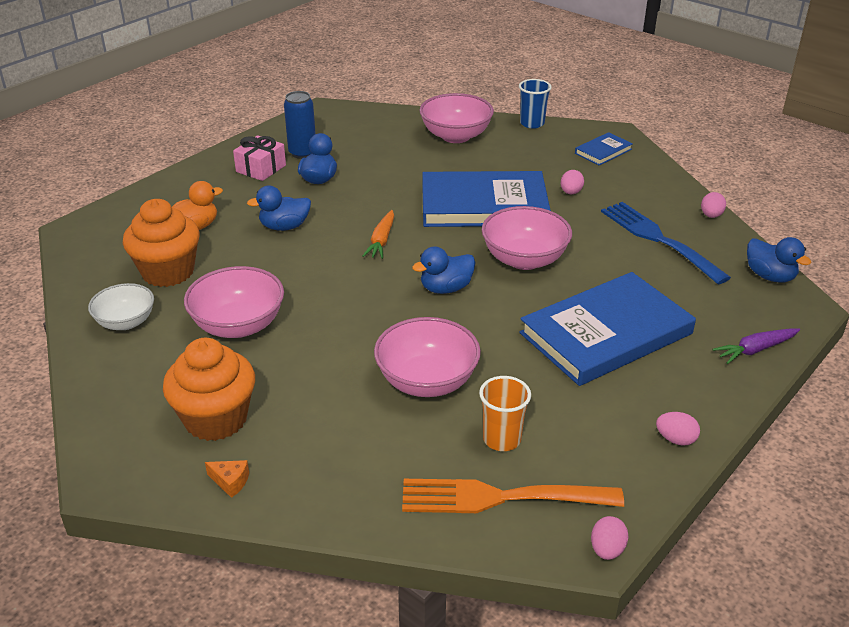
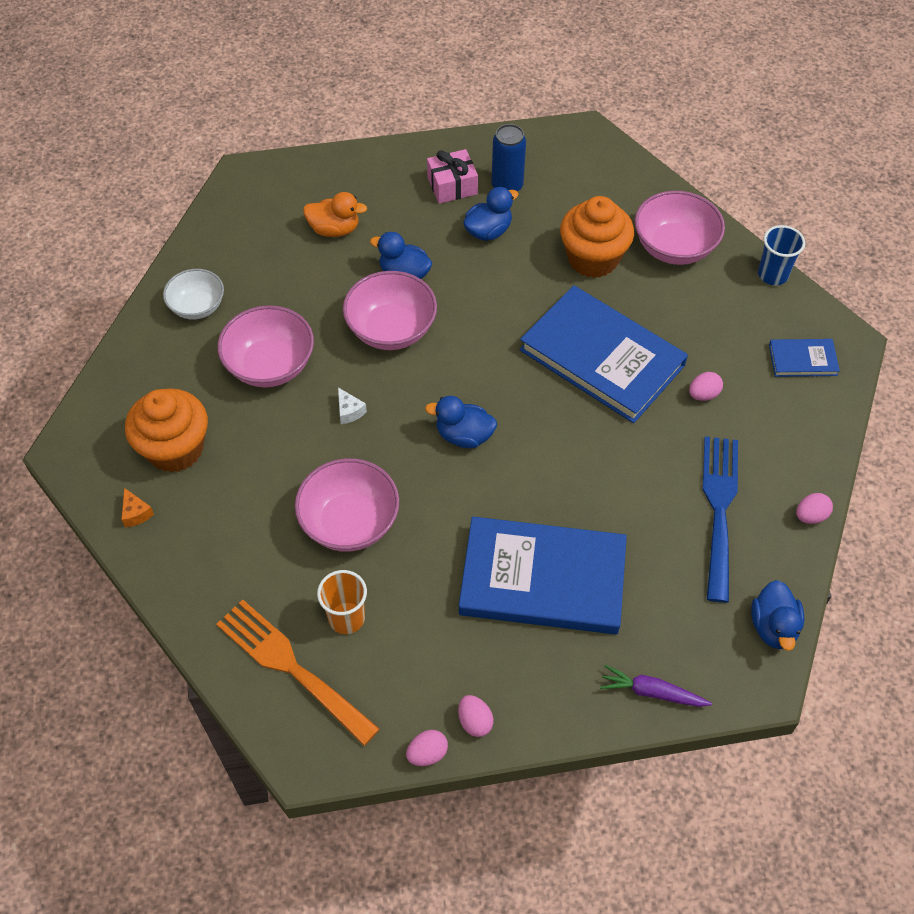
camera: 40 degrees right, 20 degrees up
orange cupcake [123,199,199,287] -> orange cupcake moved to [560,196,634,278]
orange carrot [363,210,394,259] -> none
pink bowl [482,206,572,270] -> pink bowl moved to [343,271,437,350]
pink egg [591,516,629,560] -> pink egg moved to [406,730,448,766]
none -> white cheese [338,388,367,424]

